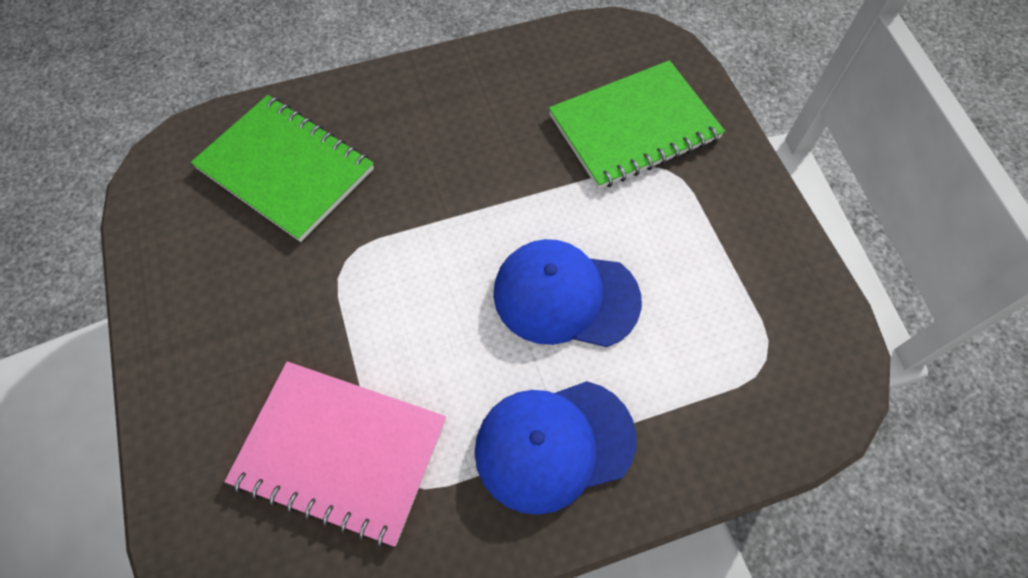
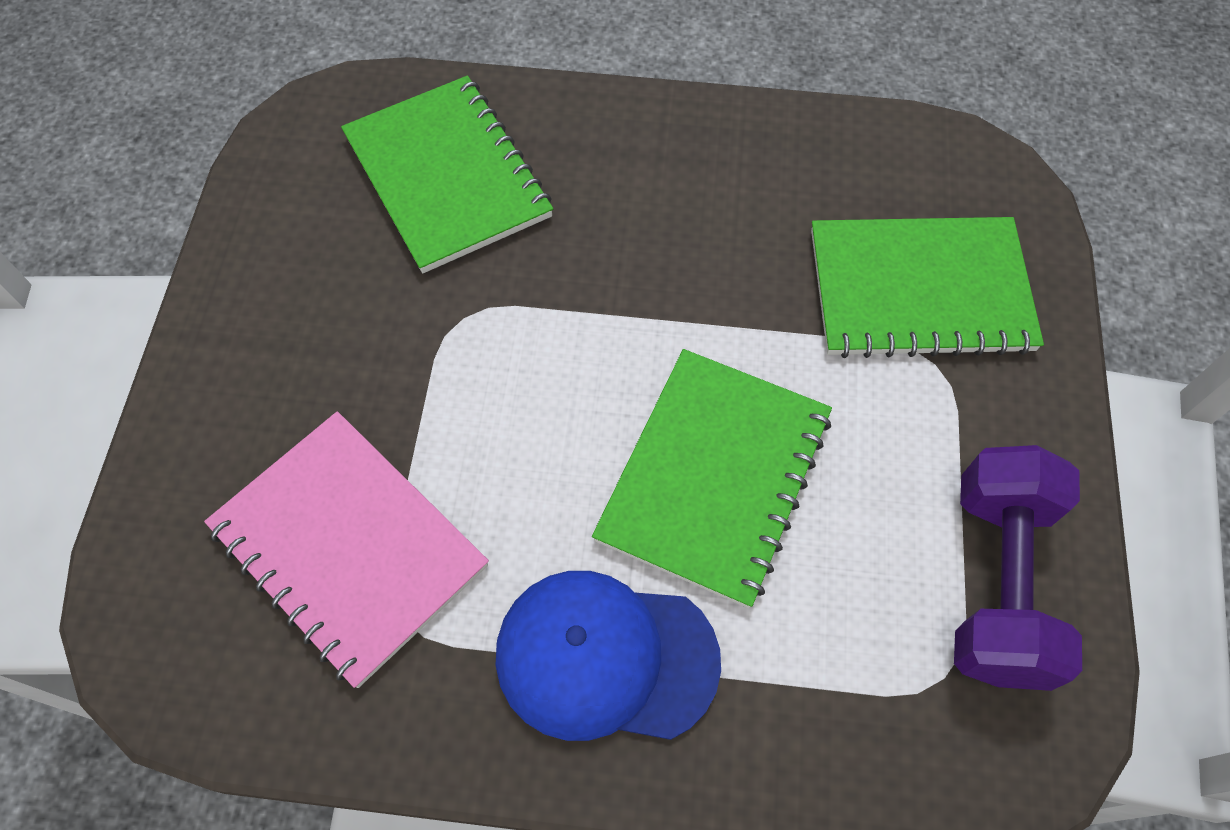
camera: 25 degrees right, 0 degrees up
blue cap [493,239,642,347] -> green notebook [592,349,832,608]
none -> purple dumbbell [954,445,1082,691]

